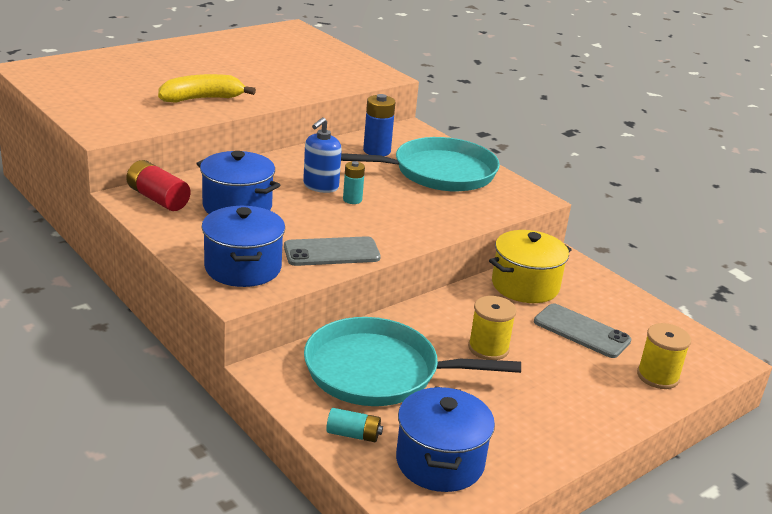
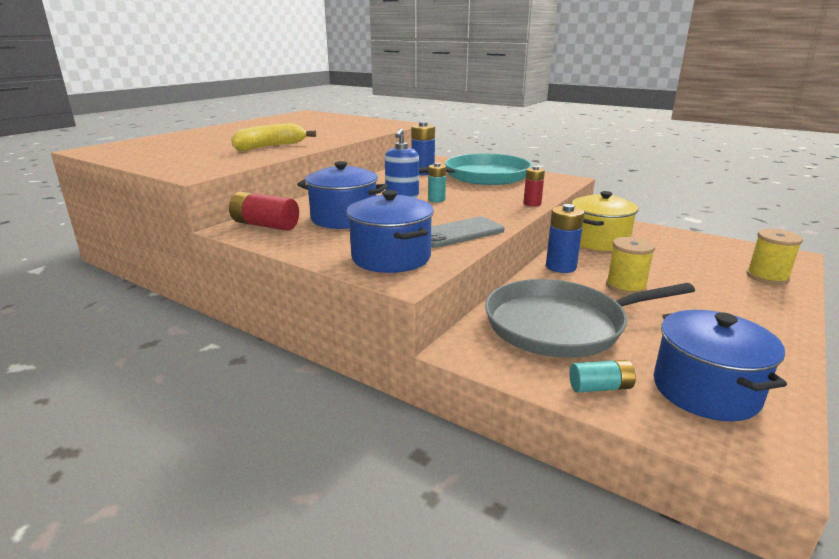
camera: 15 degrees left, 5 degrees down
turquoise pan [304,317,521,406] -> grey pan [485,279,695,358]
grey phone [534,303,631,358] -> none
none -> red battery [523,166,545,206]
none -> blue battery [546,204,584,273]

